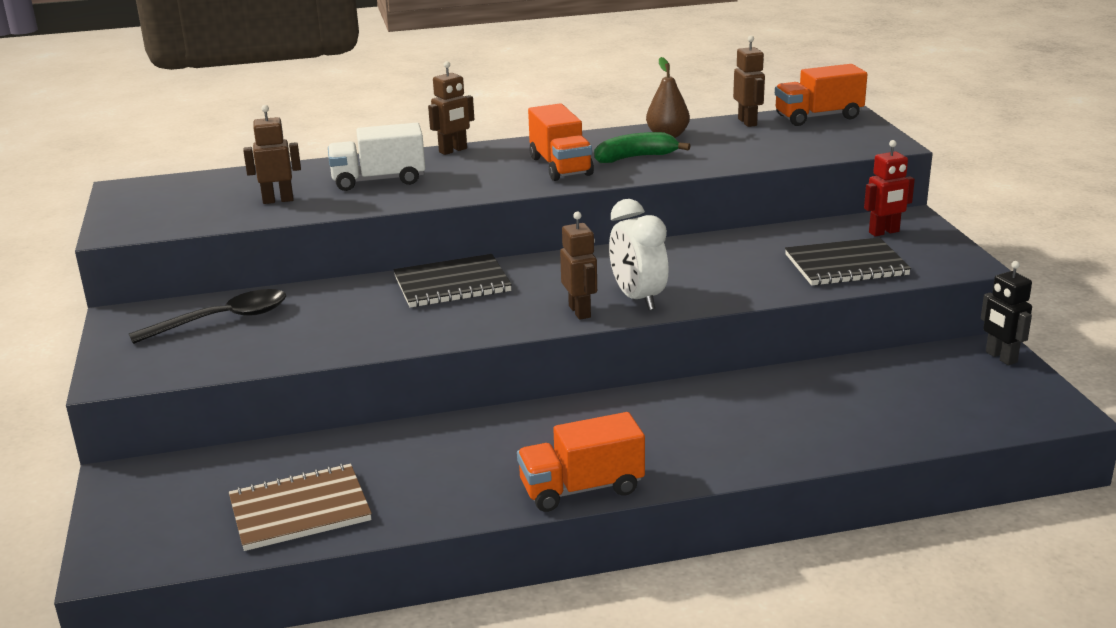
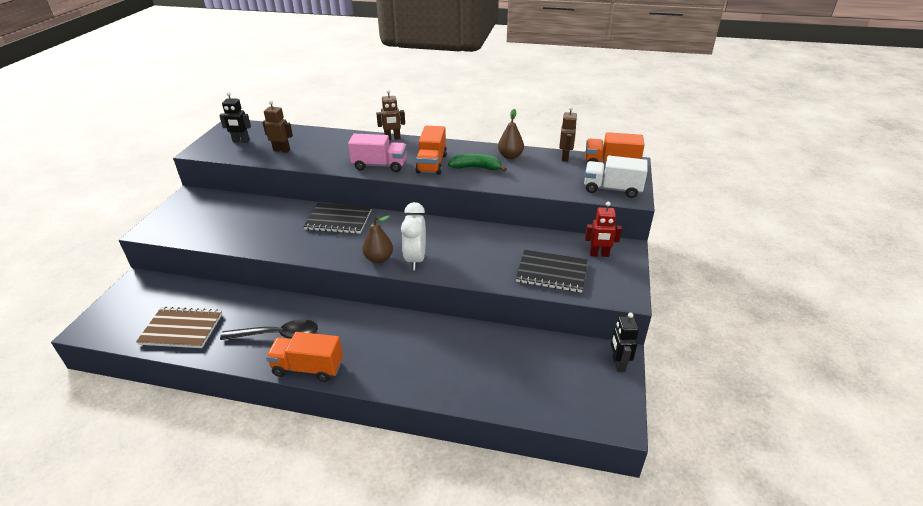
camera: 25 degrees right, 10 degrees up
black spoon [129,289,286,344] -> black spoon moved to [220,319,318,340]
white truck [328,123,425,191] -> white truck moved to [584,156,648,198]
brown robot [560,212,597,320] -> brown pear [362,215,393,263]
none -> black robot [219,92,251,143]
none -> pink truck [348,134,407,172]

